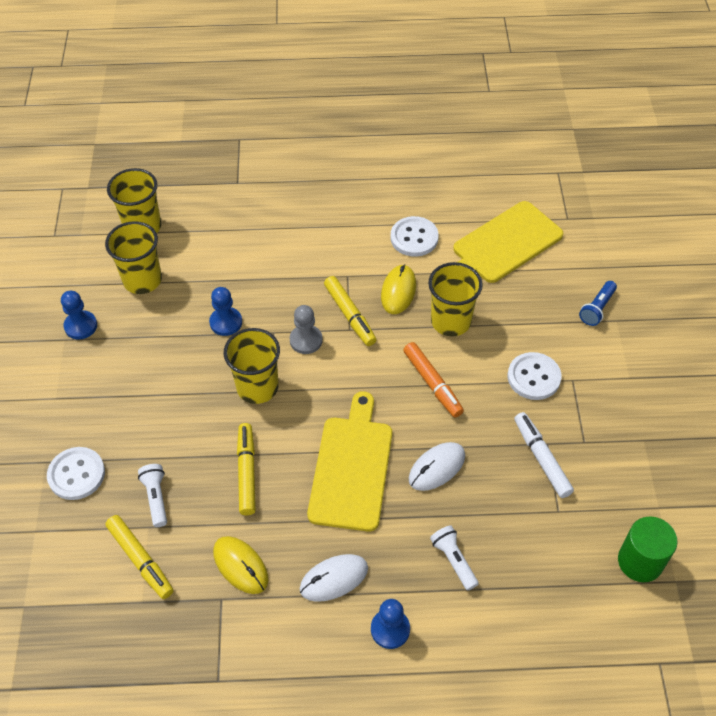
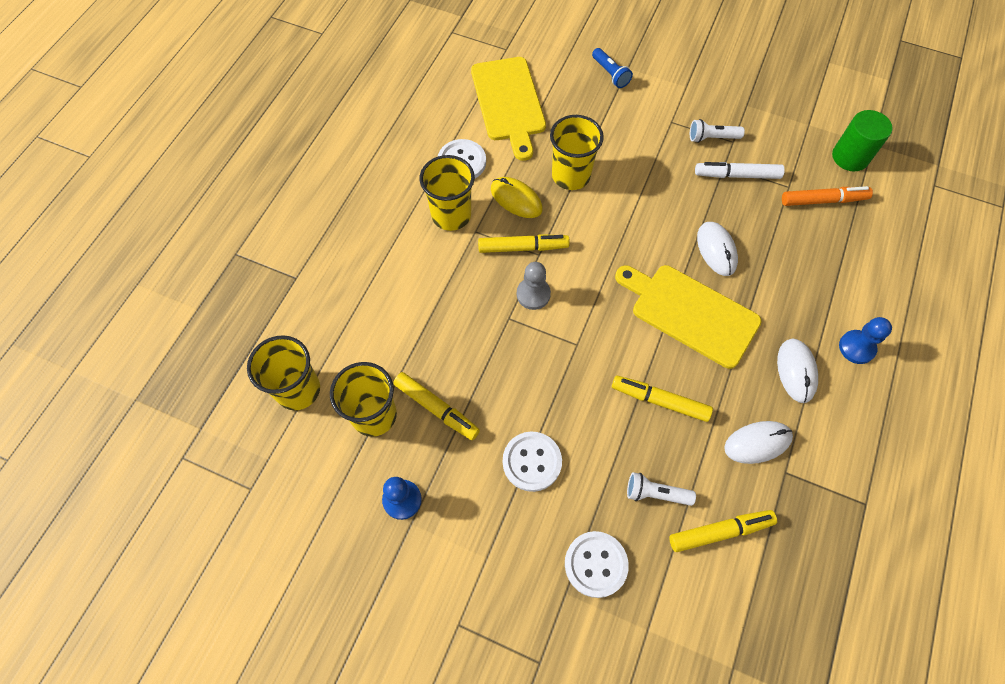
camera: 65 degrees left, 10 degrees up
blue pawn [209,287,242,336] -> none
yellow mouse [213,536,268,594] -> white mouse [724,421,793,464]
yellow cup [224,328,280,404] -> yellow cup moved to [420,155,475,231]
orange marker [403,342,464,417] -> orange marker moved to [782,186,873,206]
white flashlight [430,525,479,591] -> white flashlight moved to [690,119,745,143]
white button [508,352,562,400] -> white button moved to [503,432,562,492]
none -> yellow marker [393,372,480,440]

